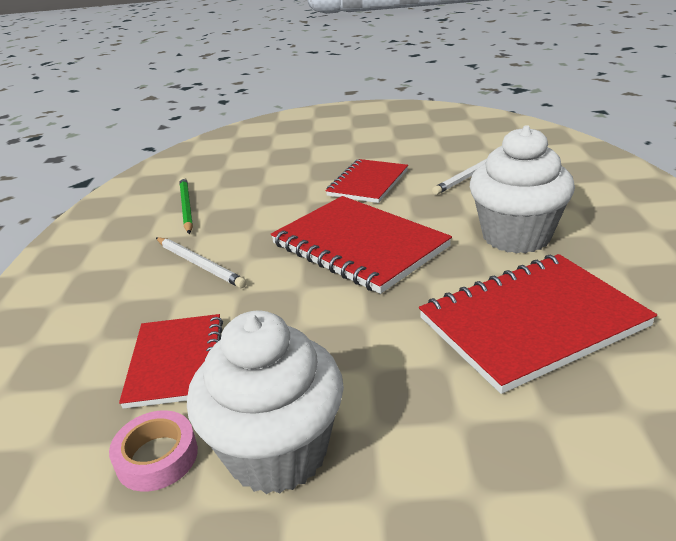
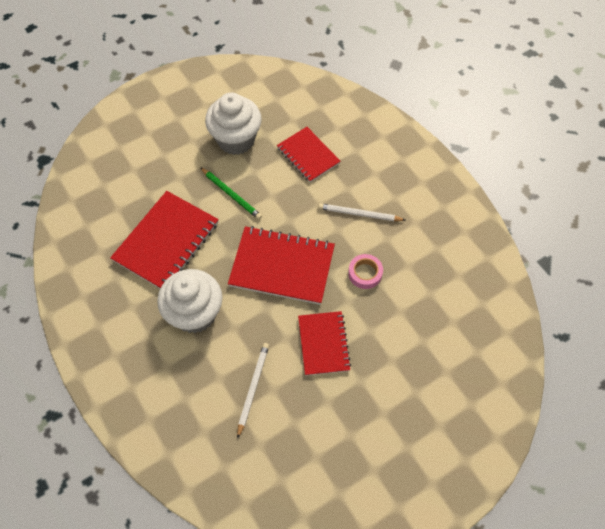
camera: 145 degrees right, 30 degrees up
pink tape [109,410,198,492] -> pink tape moved to [348,254,383,289]
green pencil [179,177,193,234] -> green pencil moved to [200,167,262,220]

